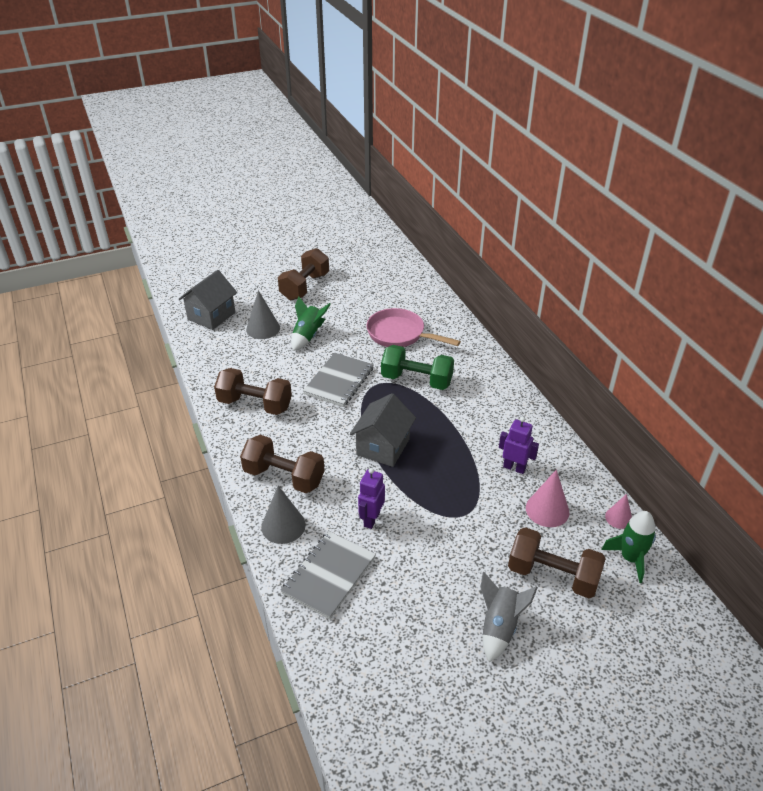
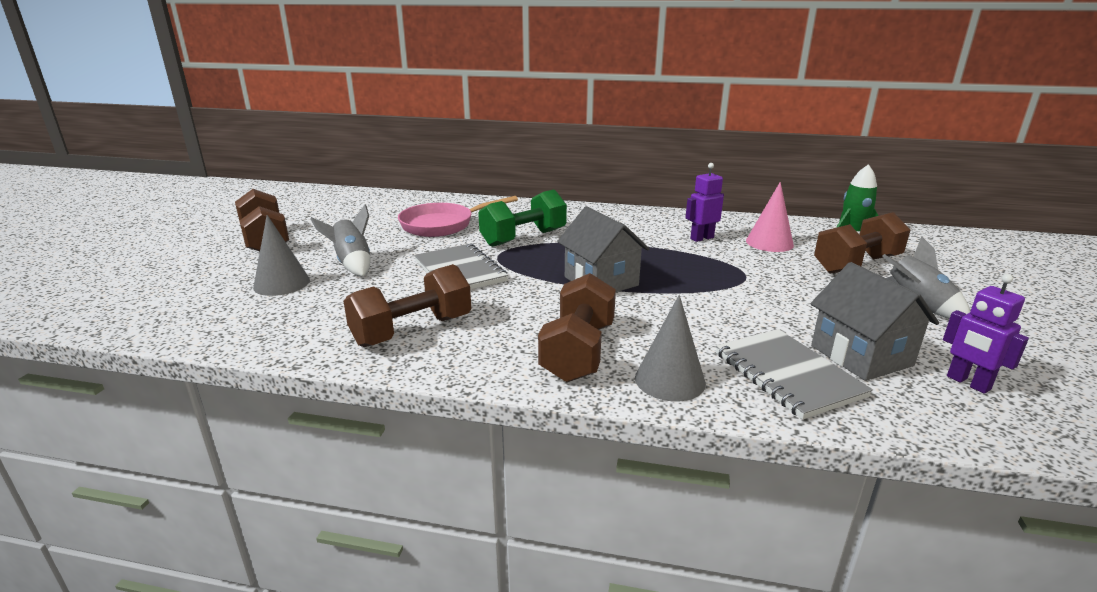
camera: 55 degrees left, 15 degrees down
grey house [179,270,237,330] -> grey house moved to [811,262,939,381]
brown dumbbell [240,435,325,493] -> brown dumbbell turned 45 degrees counterclockwise [538,273,616,382]
green rocket [291,297,331,351] -> grey rocket [311,205,371,276]
purple robot [358,468,385,529] -> purple robot moved to [943,274,1029,394]
pink cone [605,494,632,529] -> none

